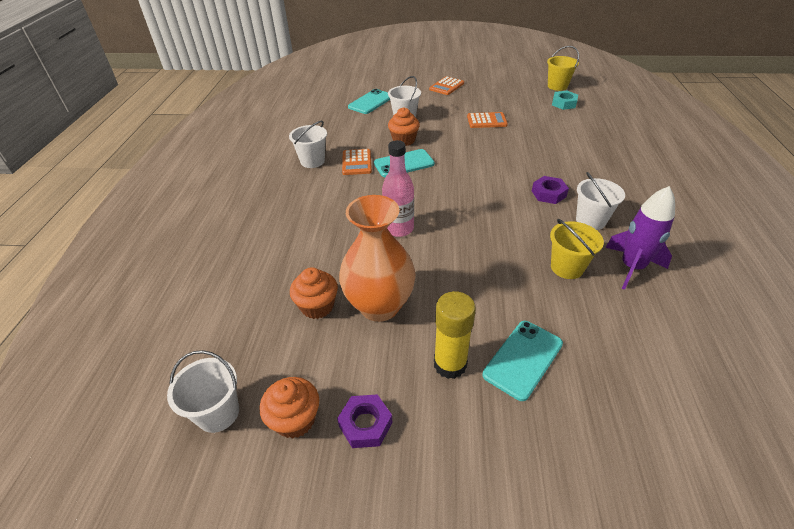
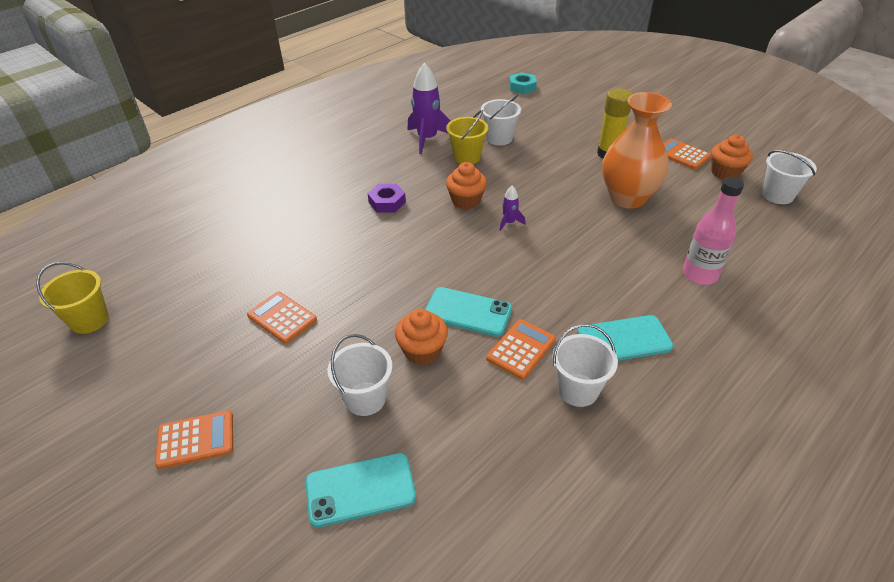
camera: 140 degrees left, 0 degrees up
orange cupcake [290,267,338,319] -> orange cupcake moved to [446,162,487,209]
purple nut [337,394,393,448] -> orange calculator [664,138,711,170]
pink bottle [382,140,414,237] -> pink bottle moved to [683,177,744,285]
turquoise phone [483,321,563,401] -> turquoise phone moved to [577,315,674,361]
turquoise nut [552,91,578,110] -> turquoise nut moved to [509,72,537,94]
white bucket [576,172,625,230] -> white bucket moved to [481,94,521,145]
none -> purple rocket [500,186,525,231]

